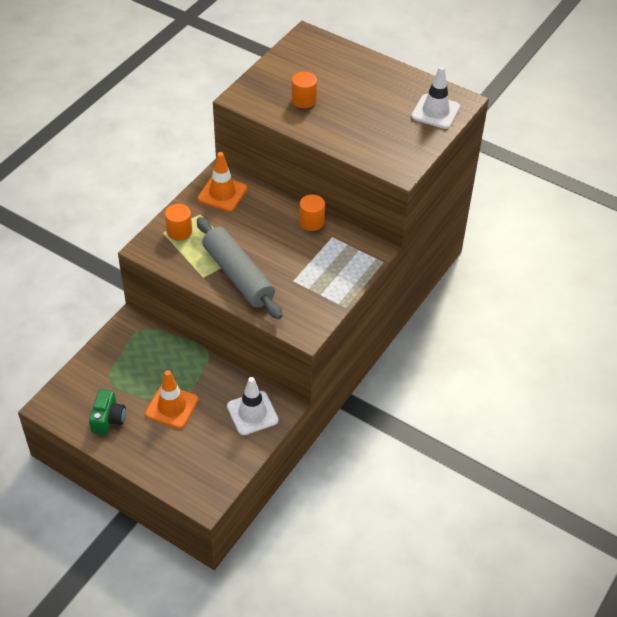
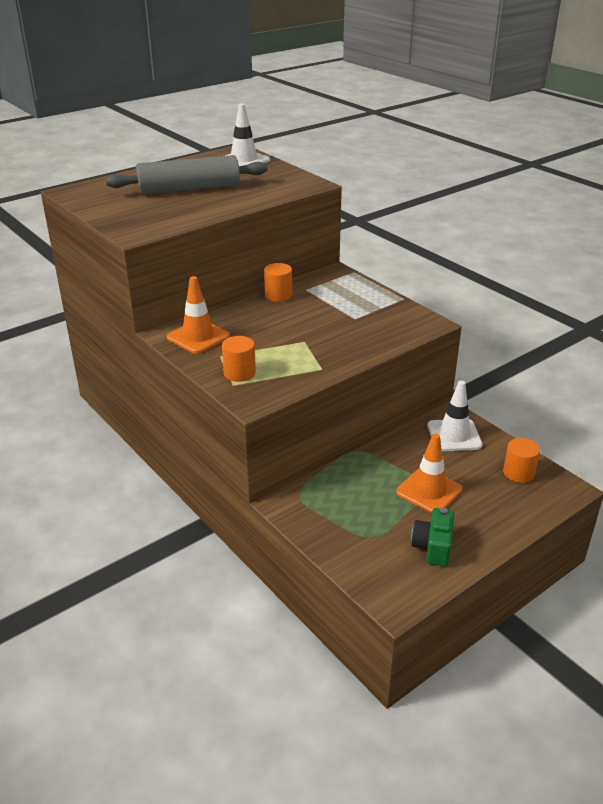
camera: 70 degrees left, 15 degrees down
green camera [89,389,126,435] -> green camera turned 105 degrees counterclockwise [411,507,454,566]
grey rolling pin [197,217,283,319] -> grey rolling pin moved to [106,155,268,195]
orange cylinder [292,71,317,108] -> orange cylinder moved to [503,438,540,483]

